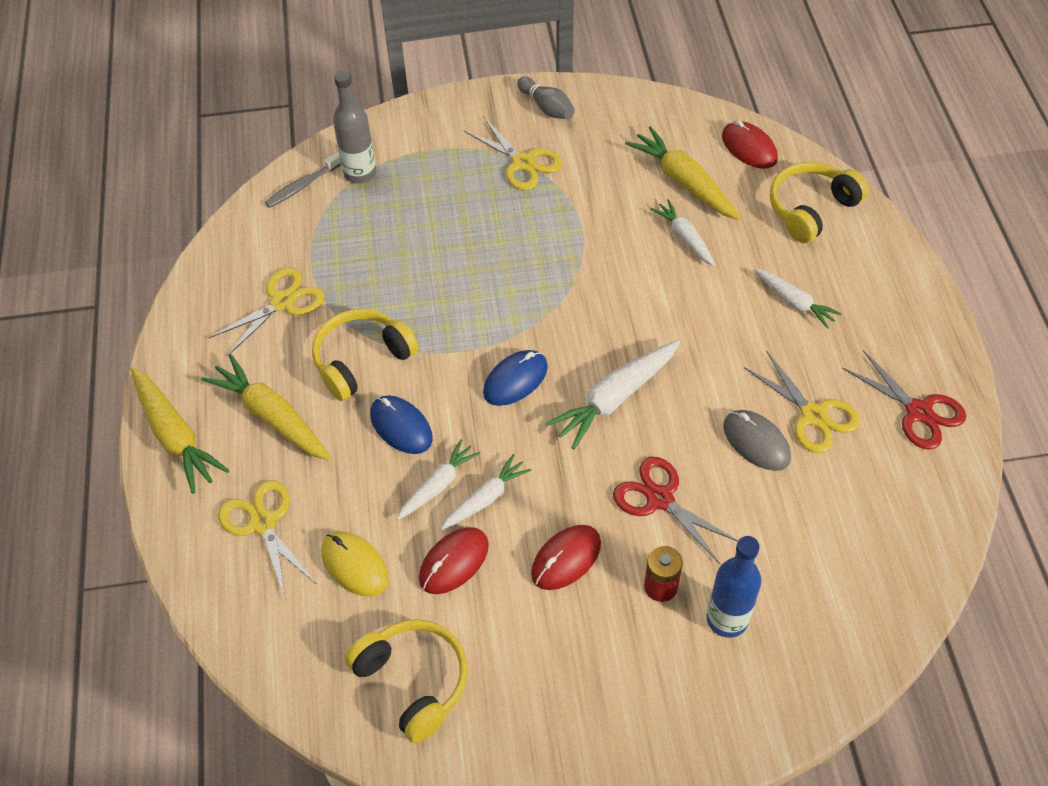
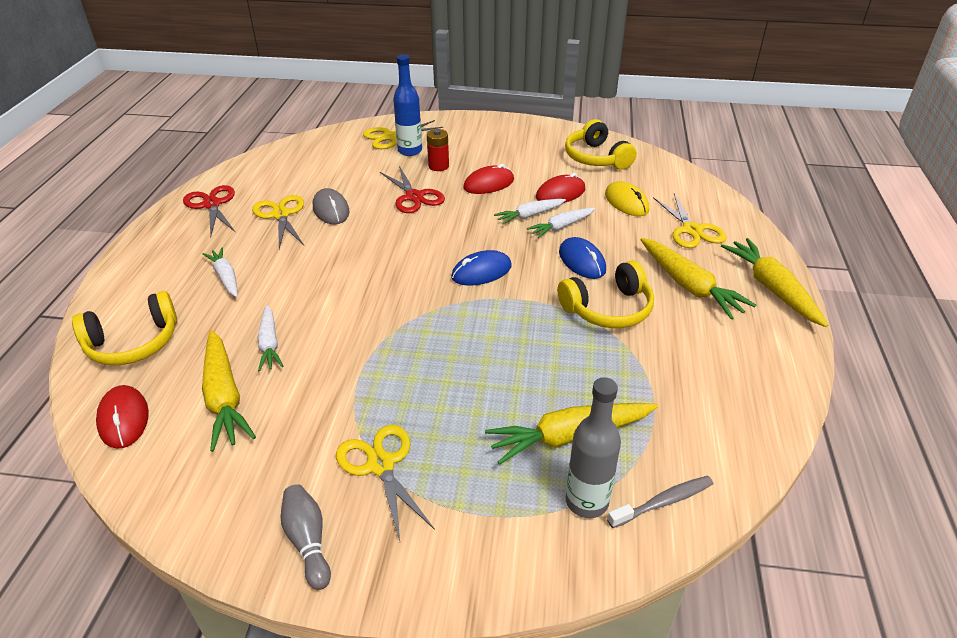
camera: 165 degrees left, 15 degrees down
yellow scissors [209,267,325,356] -> yellow scissors moved to [363,120,443,149]
white carrot [546,340,680,449] -> none
none -> yellow carrot [485,403,658,465]

